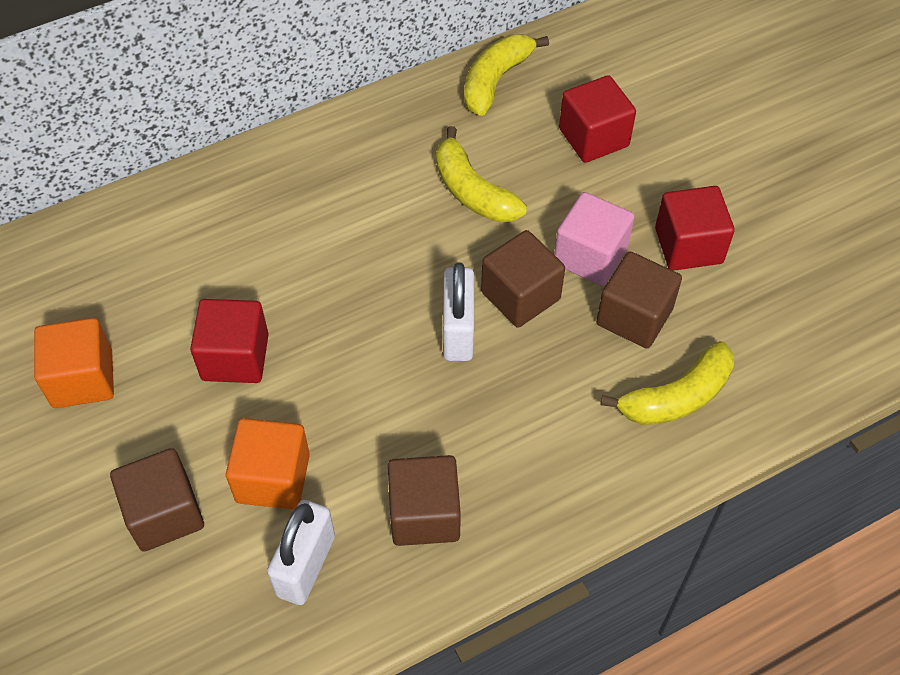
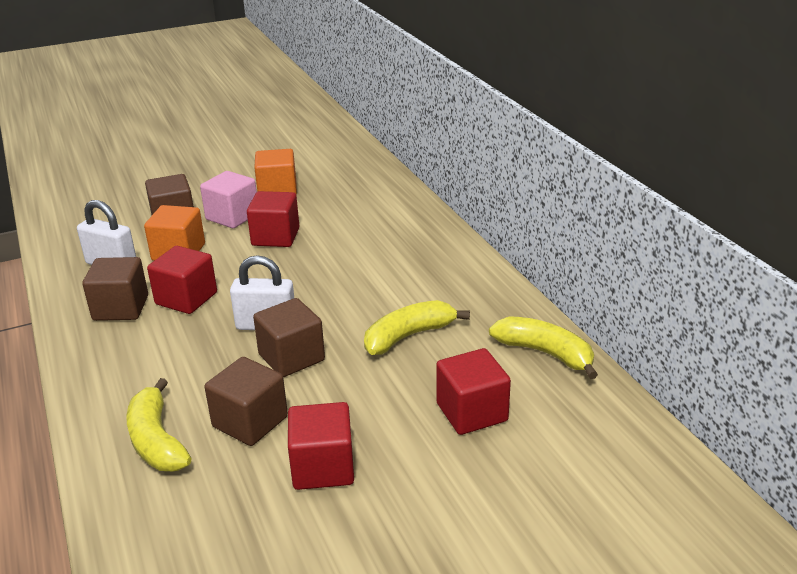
camera: 95 degrees right, 25 degrees down
pink cube [554,192,635,286] -> pink cube moved to [200,171,257,228]
none -> red cube [147,246,217,314]

